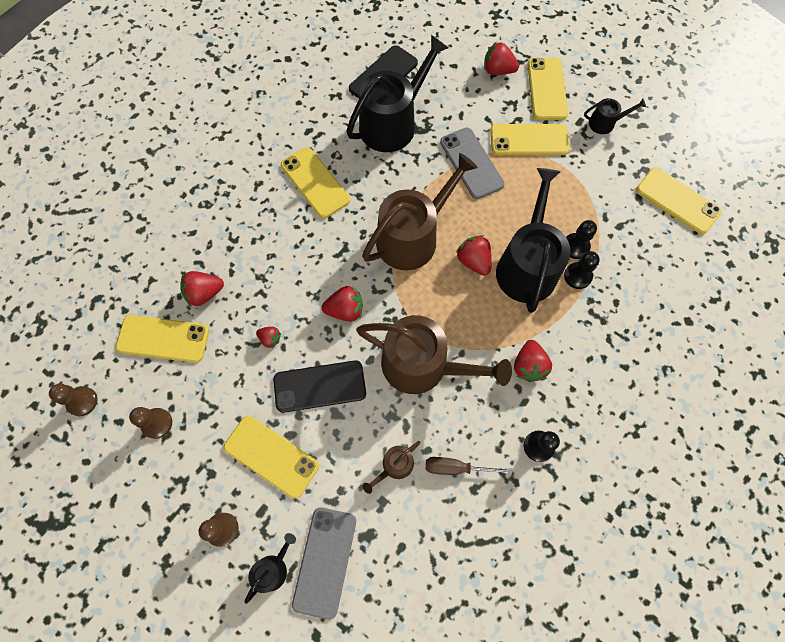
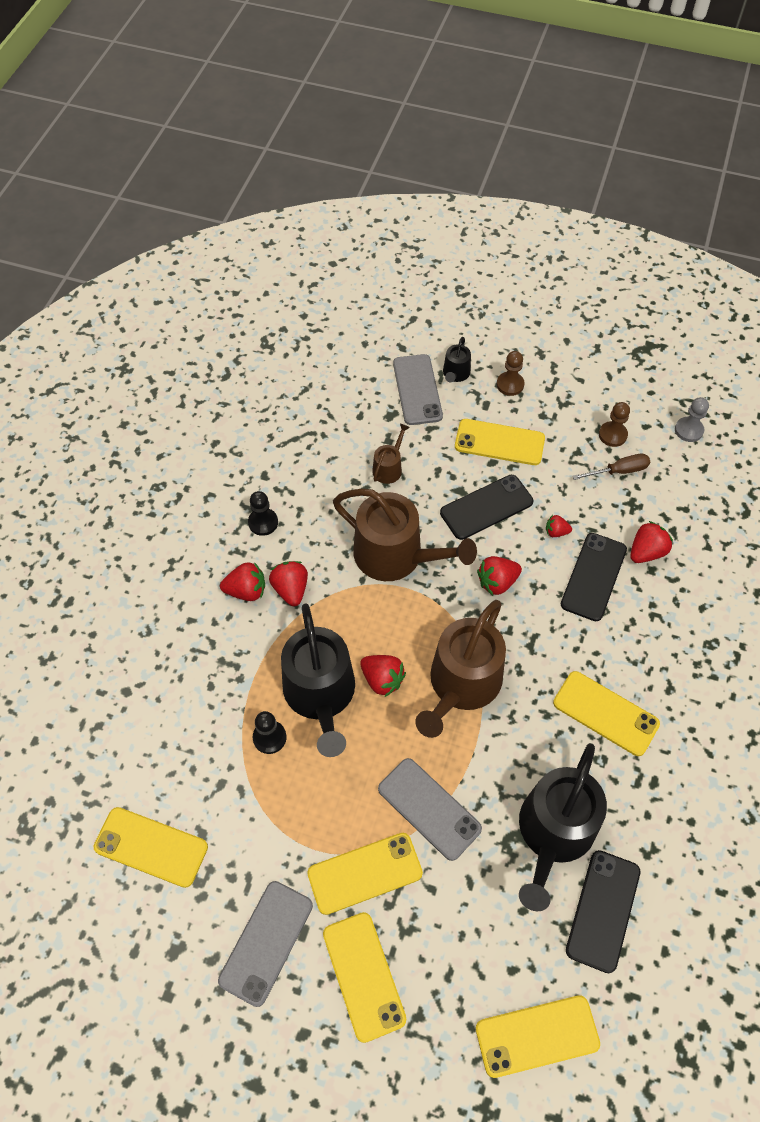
camera: 160 degrees right, 10 degrees down
brown pawn [49,384,98,416] -> grey pawn [675,397,709,442]
yellow phone [116,315,209,363] -> yellow phone moved to [476,995,600,1078]
brown watering can [356,315,512,394] -> brown watering can turned 150 degrees counterclockwise [333,488,477,581]
brown screwdriver [426,457,512,475] -> brown screwdriver moved to [572,454,650,480]
red strawberry [484,42,519,75] -> red strawberry moved to [220,562,265,601]
black pawn [564,251,600,289] -> none
black watering can [584,98,646,134] -> grey phone [218,881,313,1007]
none -> black phone [561,533,627,621]

